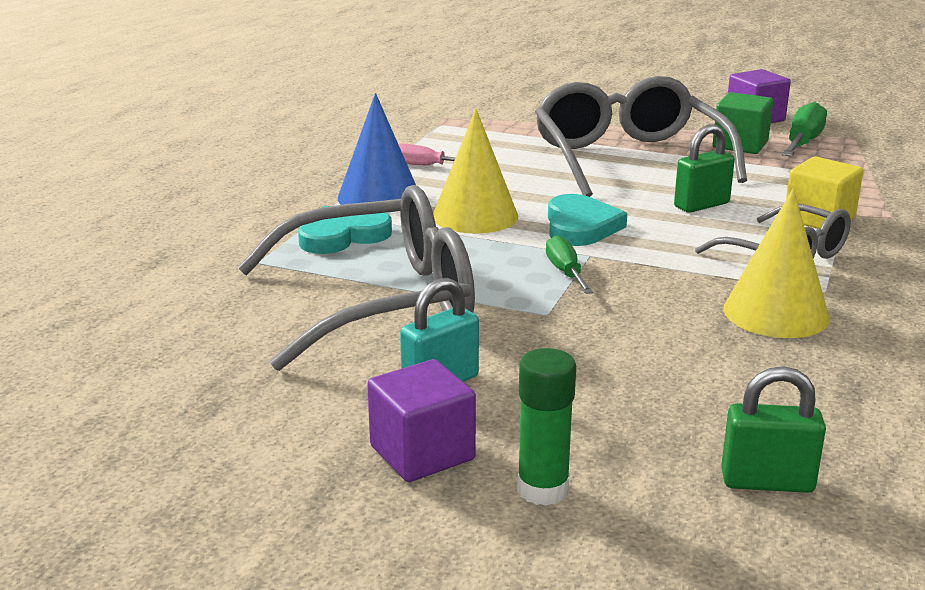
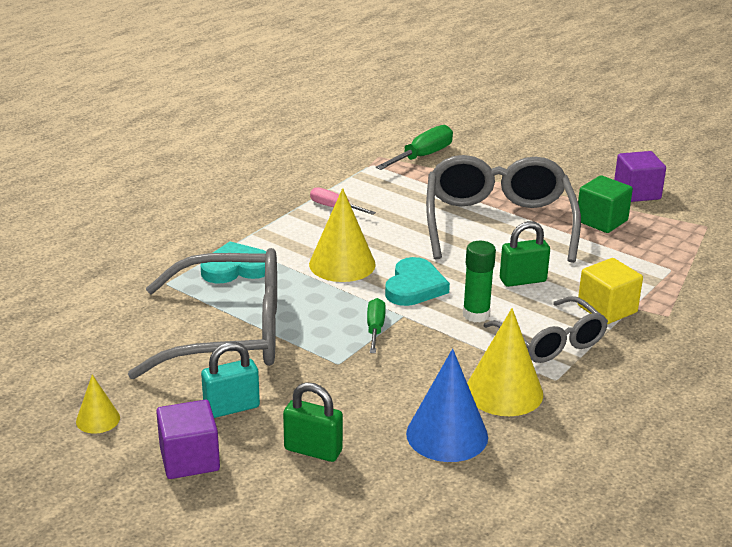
camera: 15 degrees right, 5 degrees up
blue cone [338,93,416,213] -> blue cone moved to [406,349,488,462]
green glue stick [517,348,576,506] -> green glue stick moved to [463,241,496,323]
green padlock [721,366,826,493] -> green padlock moved to [283,382,343,462]
green screwdriver [782,102,827,157] -> green screwdriver moved to [375,125,453,170]
none -> yellow cone [76,375,120,434]

